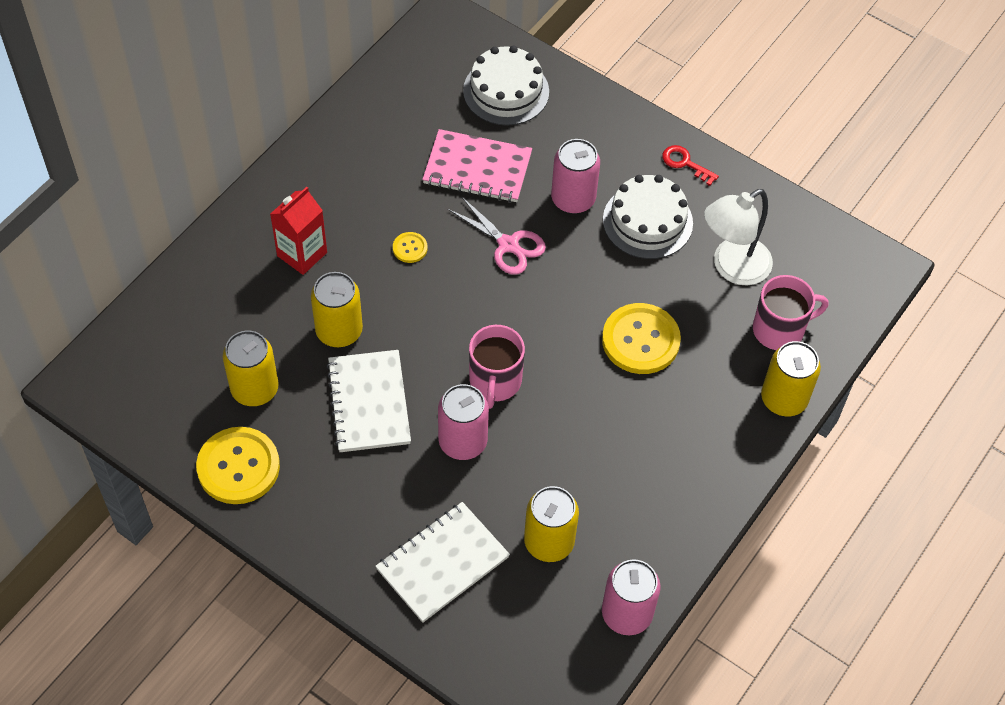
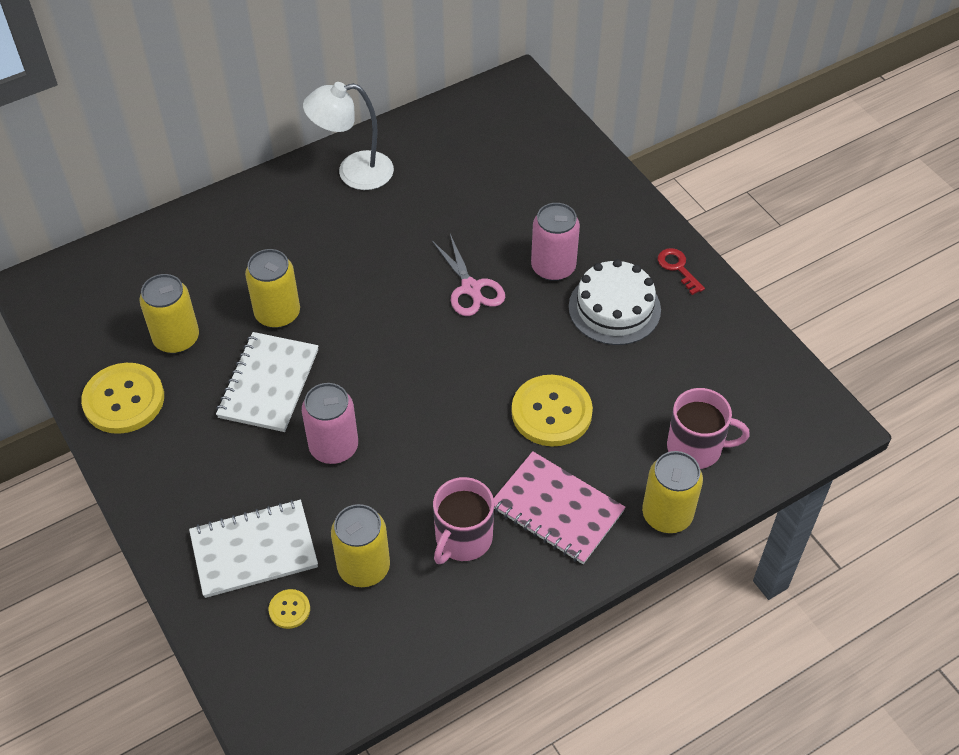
camera: 25 degrees right, 5 degrees down
red carton [270,187,327,275] -> none
yellow button [393,232,427,263] -> yellow button moved to [269,589,310,629]
pink notebook [422,129,532,202] -> pink notebook moved to [494,451,626,564]
white cake [463,45,549,126] -> none
pink mug [469,325,525,409] -> pink mug moved to [433,477,494,564]
pink can [602,559,661,635] -> none
white lamp [704,189,773,285] -> white lamp moved to [303,82,394,190]

